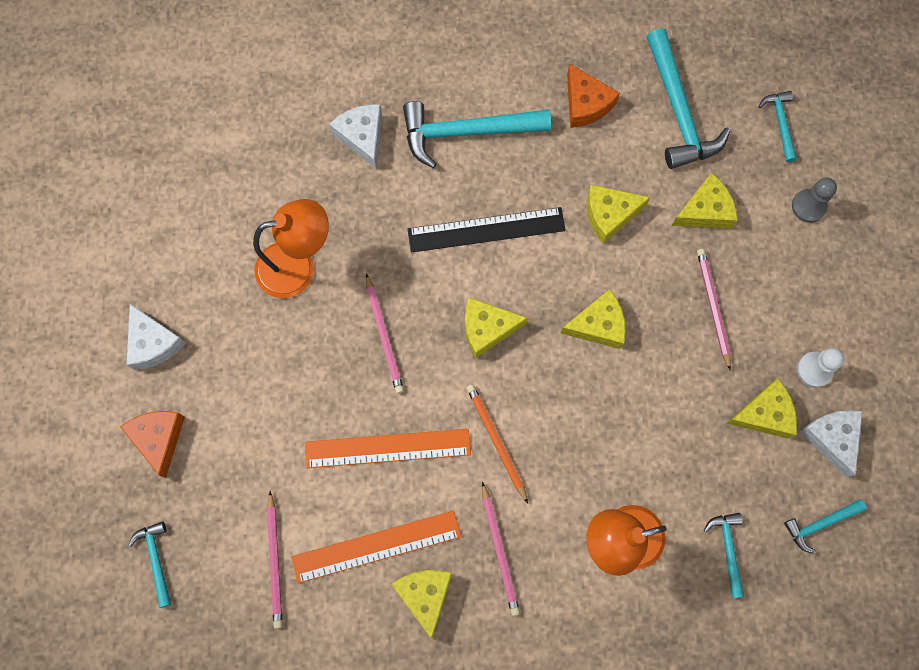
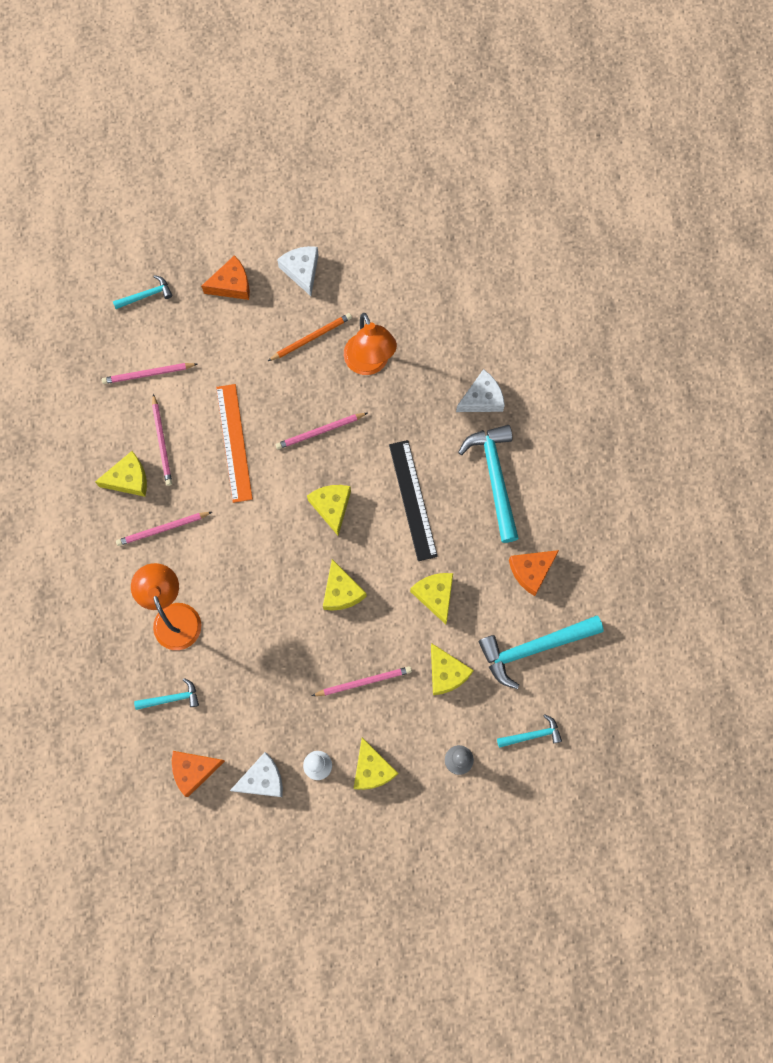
camera: 85 degrees right, 0 degrees up
white cheese [127,304,186,370] -> white cheese turned 105 degrees clockwise [277,246,319,296]
orange ruler [291,511,461,583] -> pink pencil [152,394,172,486]
orange pencil [467,384,528,504] -> orange pencil moved to [268,313,352,361]
yellow cheese [726,379,797,439] -> yellow cheese moved to [354,738,398,790]
turquoise hammer [784,499,867,554] -> orange cheese [172,751,225,797]

